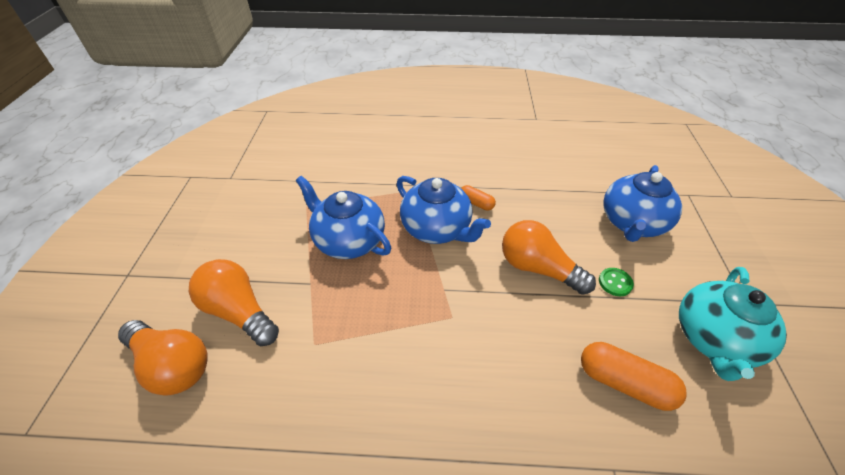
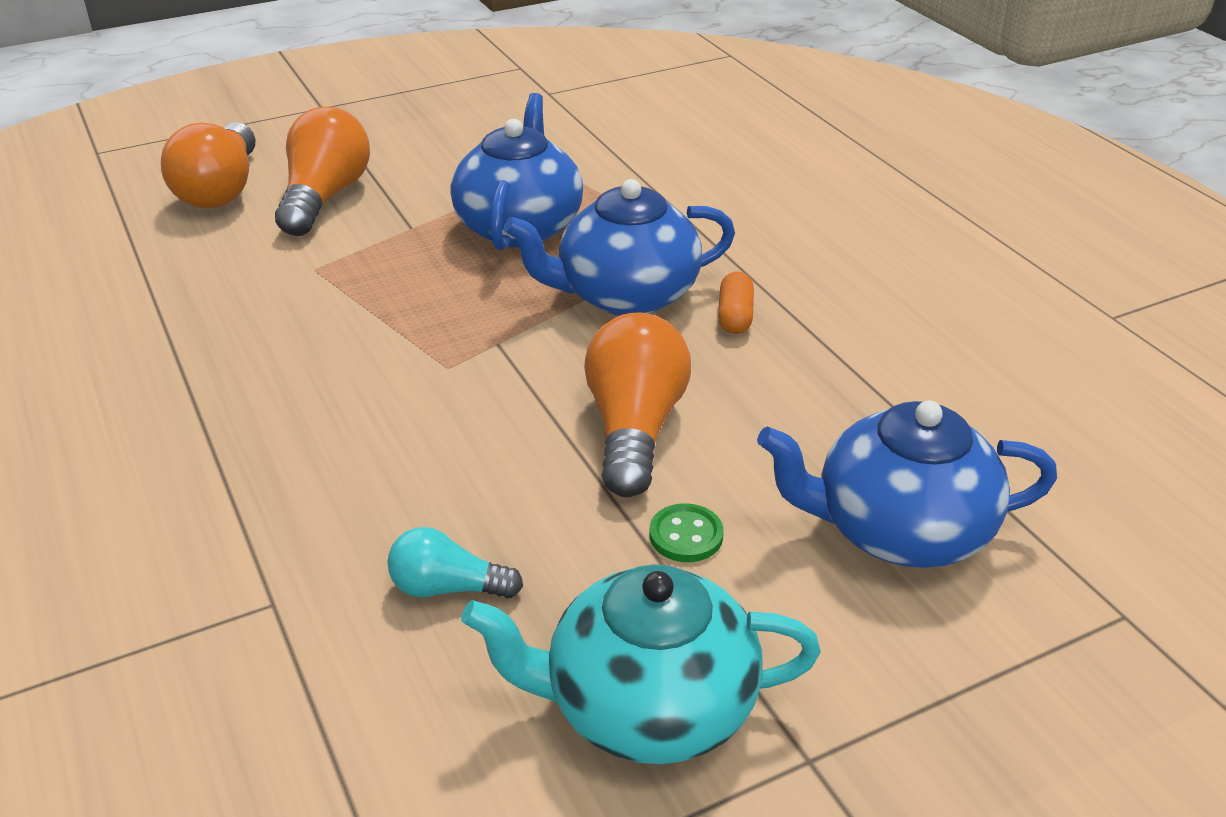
camera: 60 degrees right, 10 degrees down
blue teapot [397,176,491,244] -> blue teapot turned 60 degrees clockwise [504,179,735,316]
orange capsule [581,342,687,411] -> turquoise light bulb [387,527,523,599]

